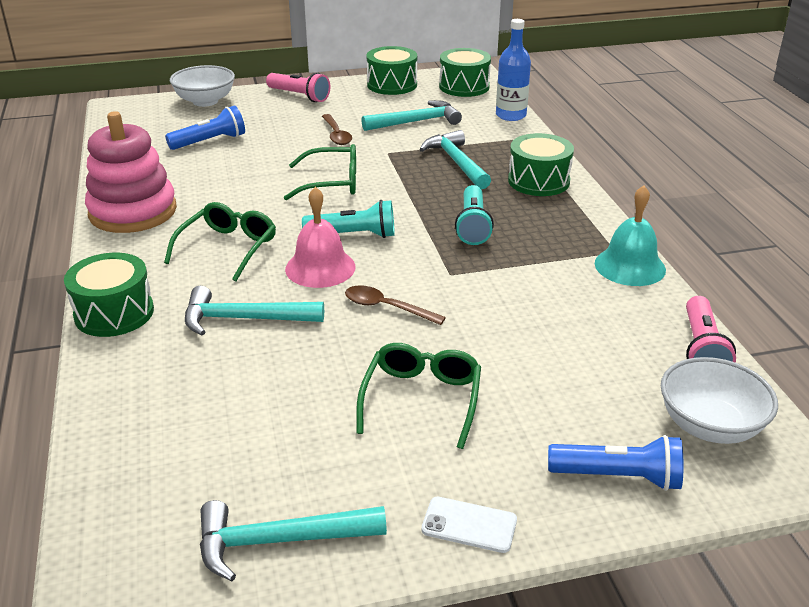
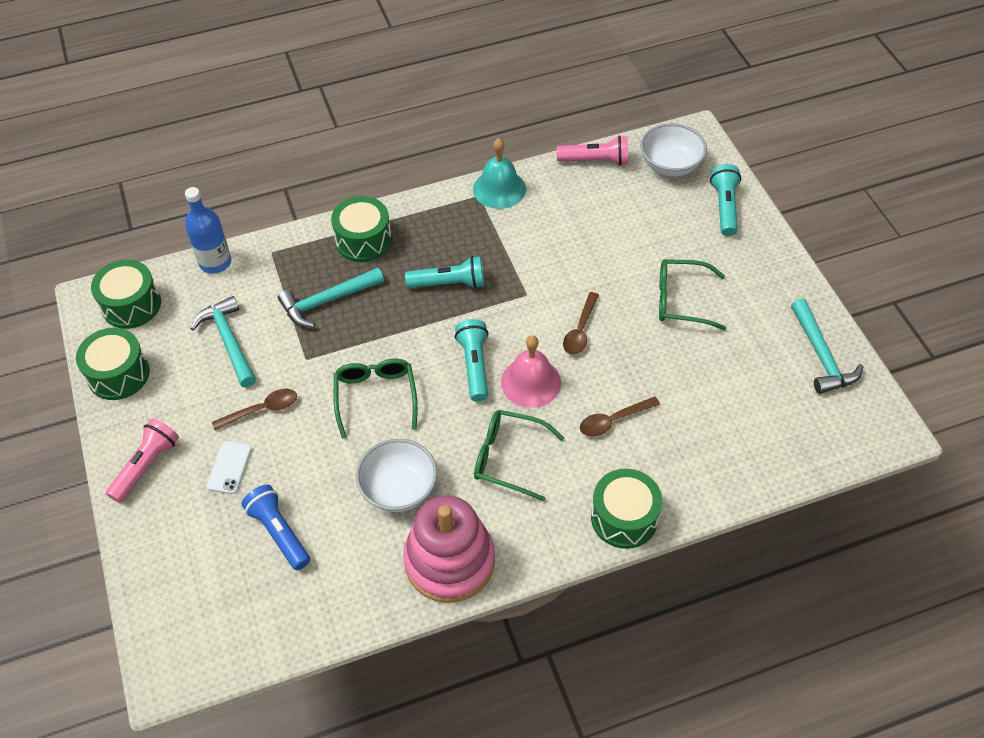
camera: 95 degrees left, 20 degrees up
white bowl [170,65,235,107] -> white bowl moved to [356,439,437,512]
turquoise hammer [185,286,324,335] -> brown spoon [580,396,660,437]
white phone [421,497,517,553] -> white phone moved to [206,441,252,494]
blue flashlight [548,435,683,491] -> turquoise flashlight [710,164,741,236]

